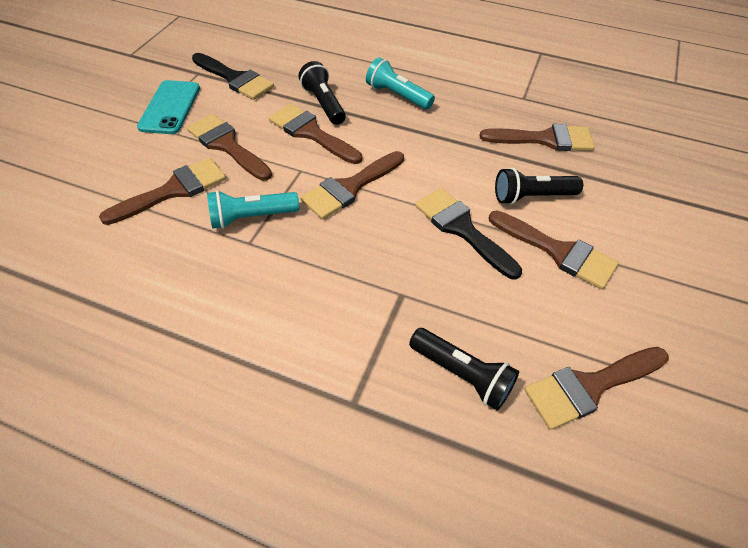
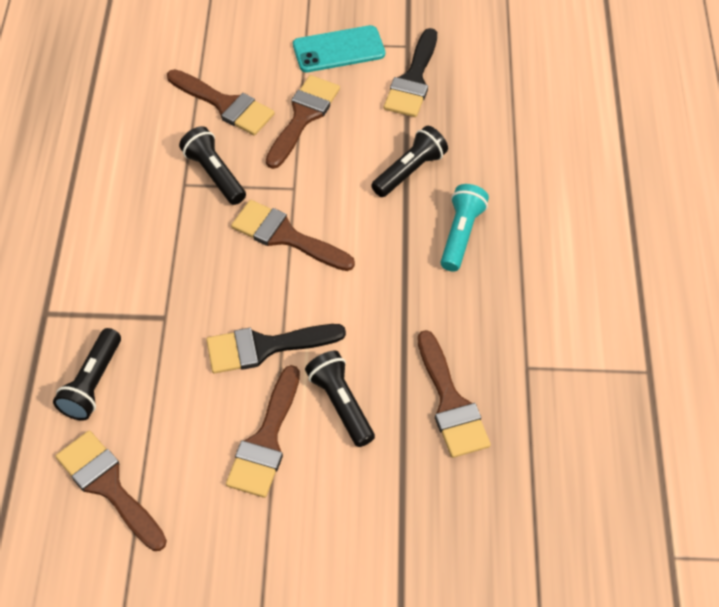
camera: 70 degrees right, 5 degrees up
turquoise flashlight [207,190,299,229] -> black flashlight [179,126,246,205]
brown brush [269,104,362,164] -> none
black brush [415,188,522,279] -> black brush turned 135 degrees counterclockwise [206,324,346,373]

